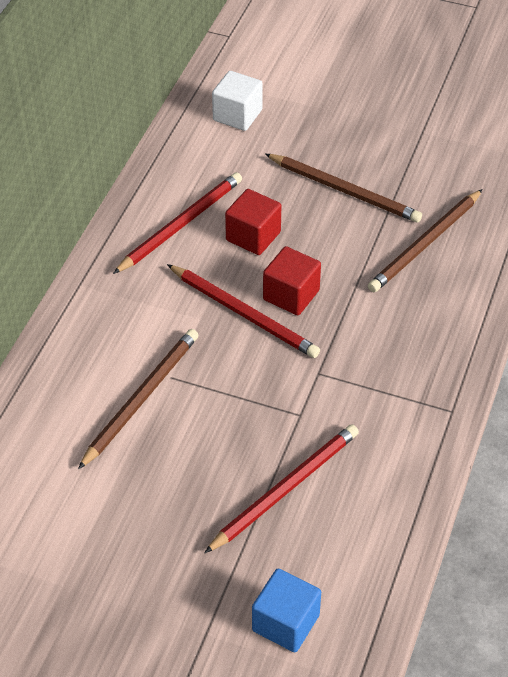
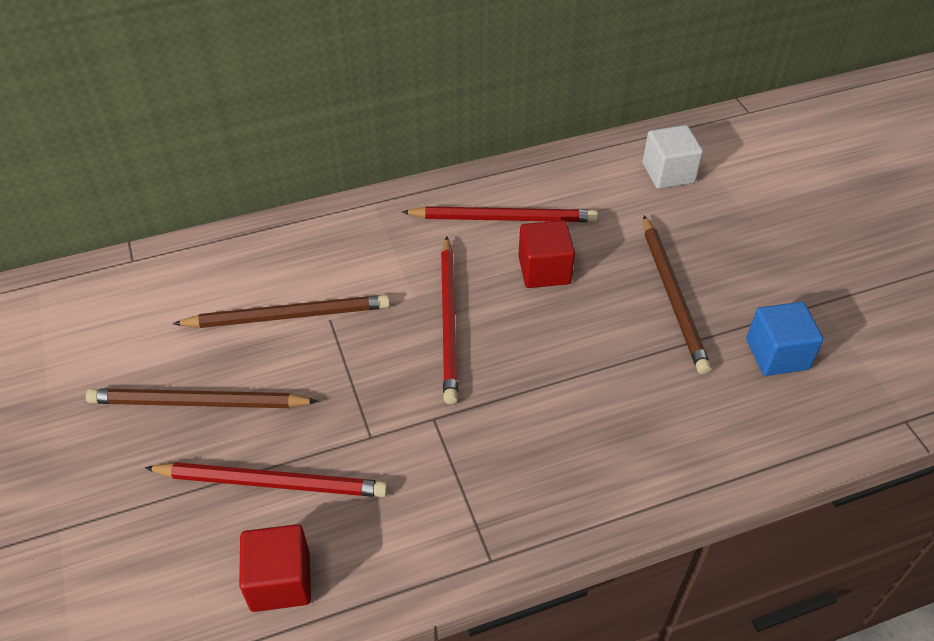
camera: 50 degrees right, 0 degrees up
blue cube [252,569,321,652] -> blue cube moved to [746,302,824,376]
red cube [263,246,321,315] -> red cube moved to [239,524,311,612]
brown pencil [368,189,483,292] -> brown pencil moved to [86,388,318,408]

